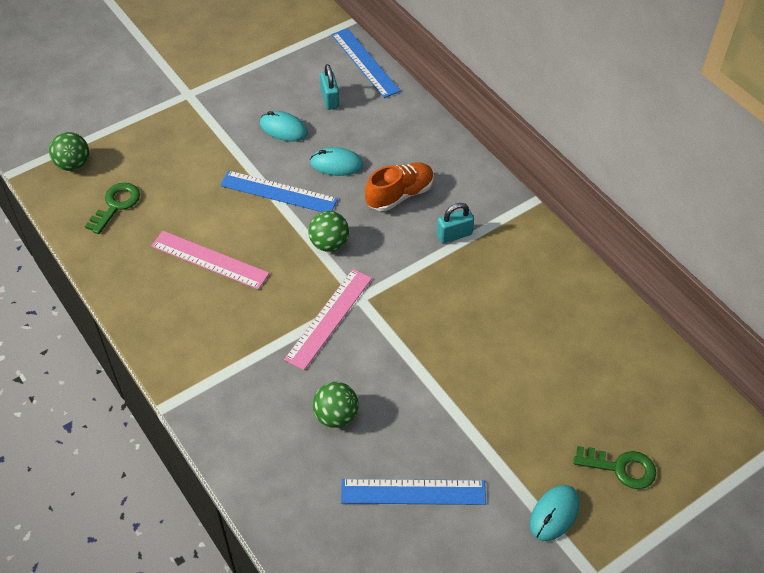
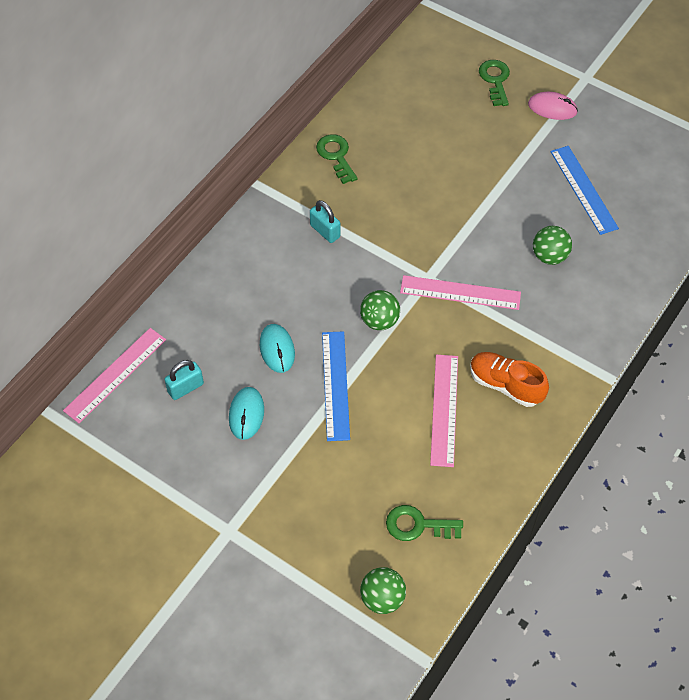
camera: 110 degrees left, 5 degrees up
blue ruler [331,28,401,98] -> pink ruler [63,328,166,423]
orange shoe [365,162,434,211] -> orange shoe moved to [470,352,549,407]
turquoise mouse [530,485,580,541] -> pink mouse [528,92,578,120]
none -> green key [316,134,358,184]

